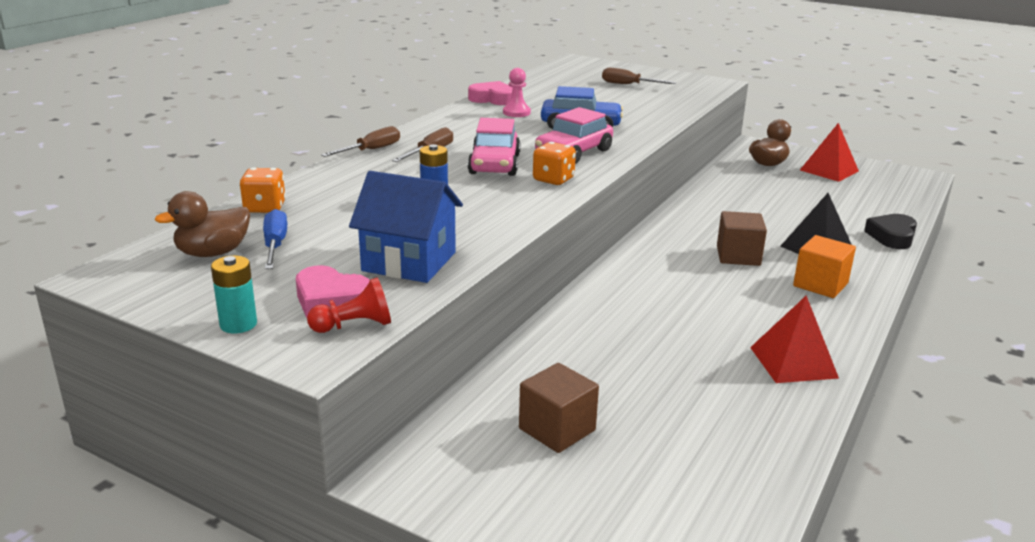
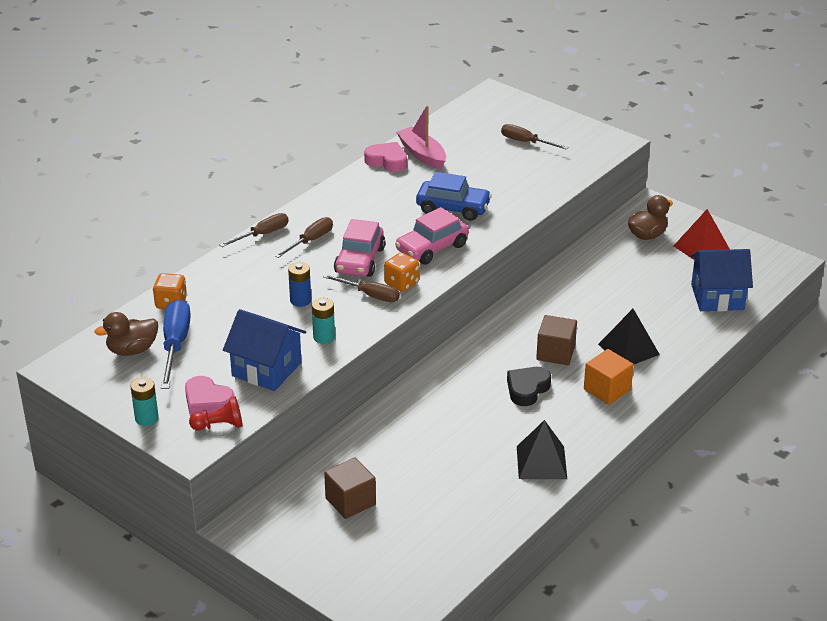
camera: 10 degrees right, 10 degrees up
blue screwdriver [263,209,287,269] -> blue screwdriver [161,299,191,389], size x1.53
pink pawn [503,68,531,117] -> none
red pyramid [750,296,839,383] -> black pyramid [517,420,567,479]
black heart [864,214,917,249] -> black heart moved to [507,367,551,406]
none -> turquoise battery [312,298,335,344]
none -> brown screwdriver [323,274,400,302]
none -> pink boat [396,106,446,169]
none -> blue house [690,249,753,312]

